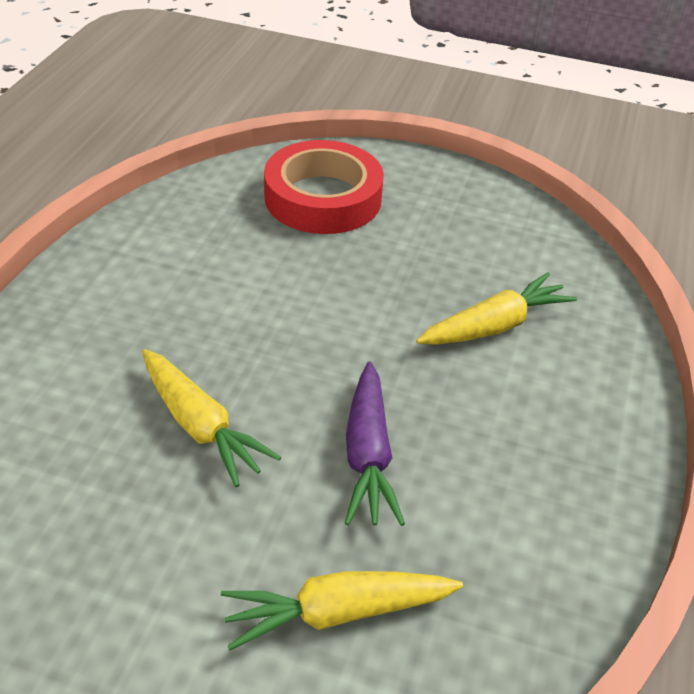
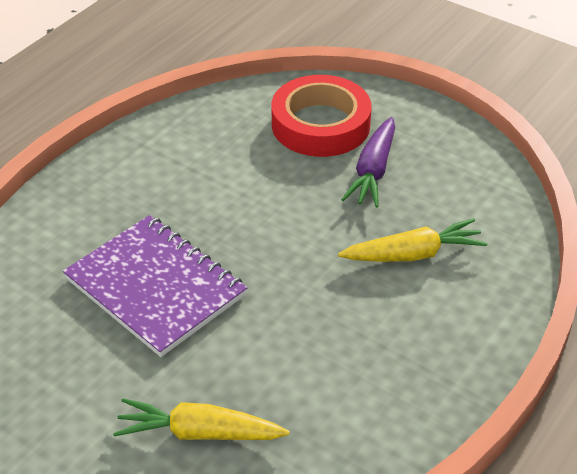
camera: 20 degrees right, 0 degrees up
yellow carrot [142,349,281,487] -> purple notebook [63,215,247,357]
purple carrot [345,362,405,526] -> purple carrot moved to [341,117,395,208]

